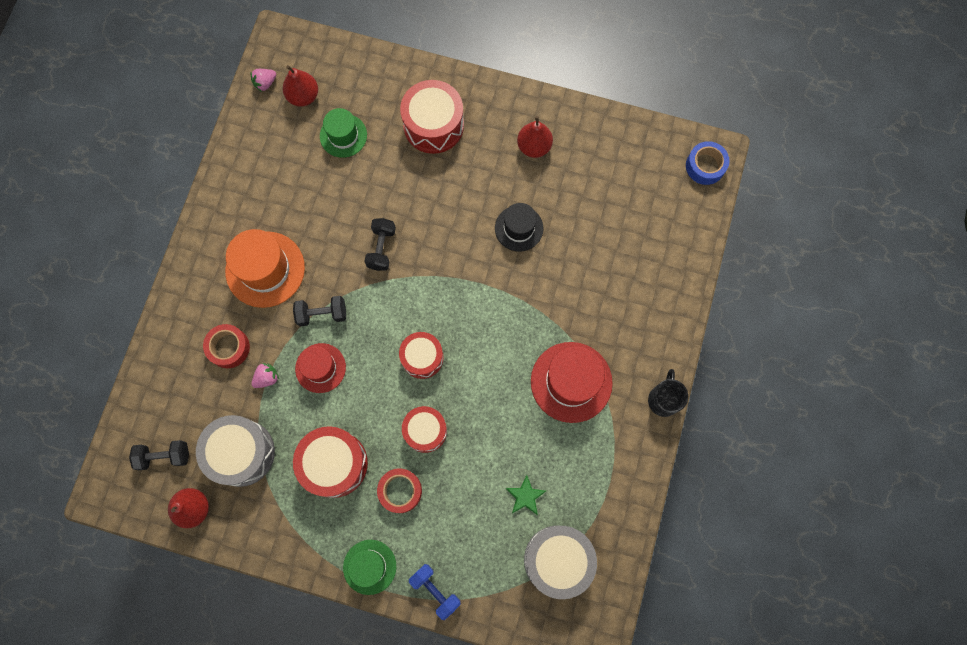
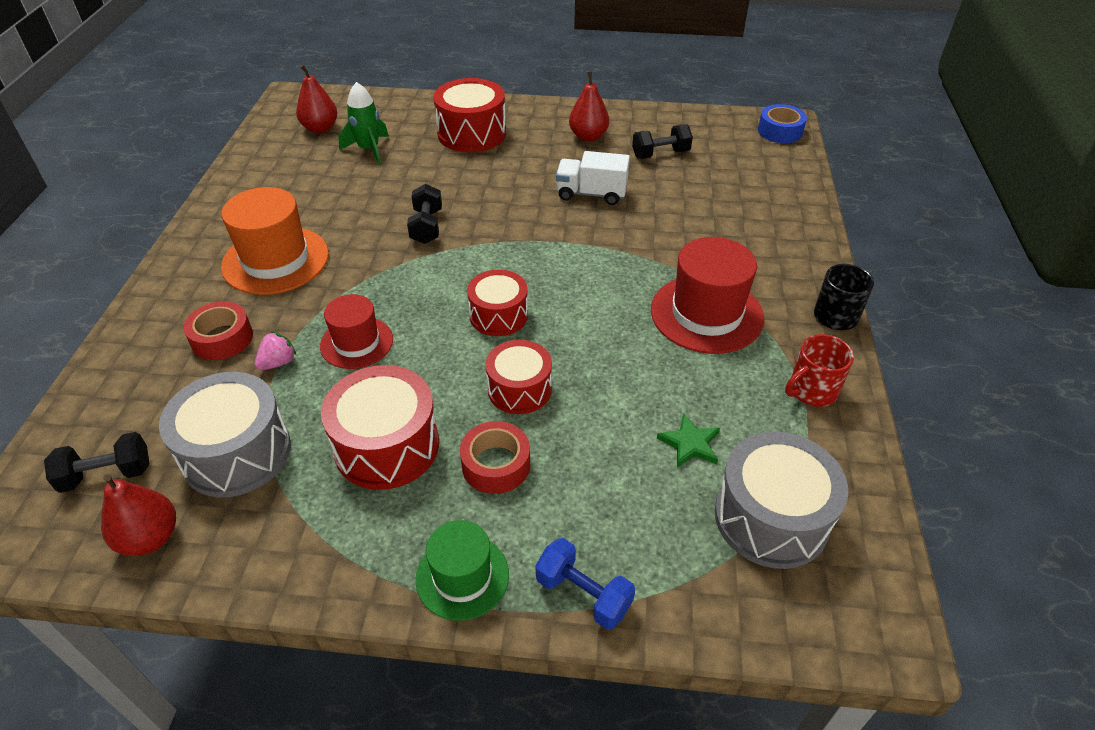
camera: 10 degrees left, 30 degrees down
pink strawberry [251,69,276,92] -> none
black dumbbell [293,296,346,326] -> black dumbbell moved to [632,124,693,159]
green hat [320,108,367,158] -> green rocket [338,82,389,164]
black hat [495,203,543,251] -> white truck [556,151,630,205]
none -> red mug [785,334,854,407]

